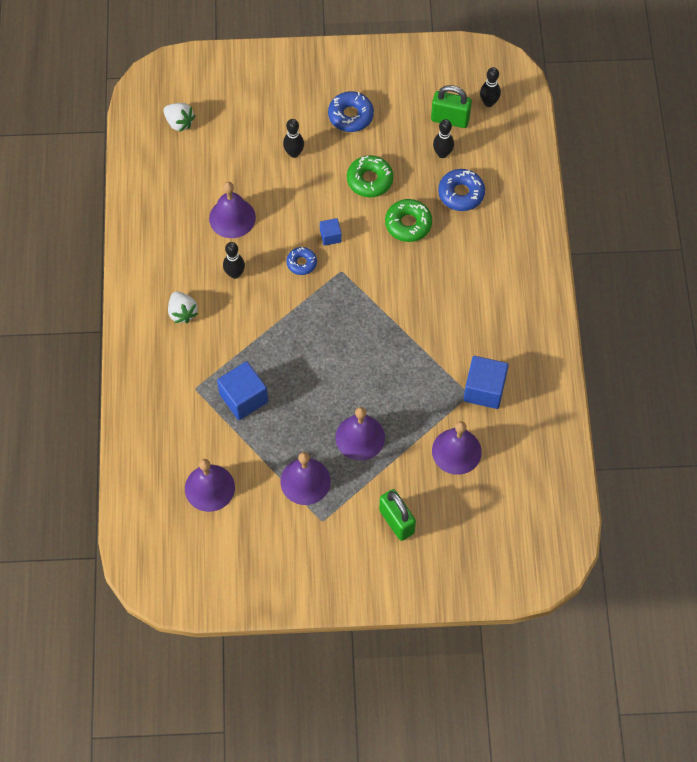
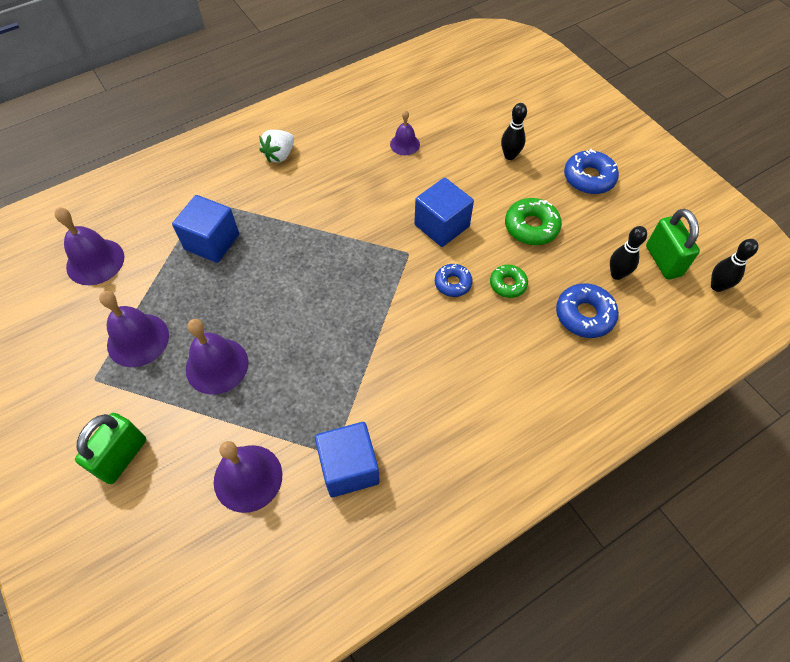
camera: 60 degrees right, 5 degrees down
white strawberry [163,103,195,132] -> none
purple bell [209,182,256,238] -> purple bell [390,110,420,155], size x0.59
black bowling pin [223,242,245,279] -> none
blue donut [286,247,317,275] -> blue donut moved to [435,264,473,297]
blue cube [320,218,342,246] -> blue cube [414,178,474,247], size x1.87
green donut [385,199,432,242] -> green donut [490,265,528,298], size x0.64

